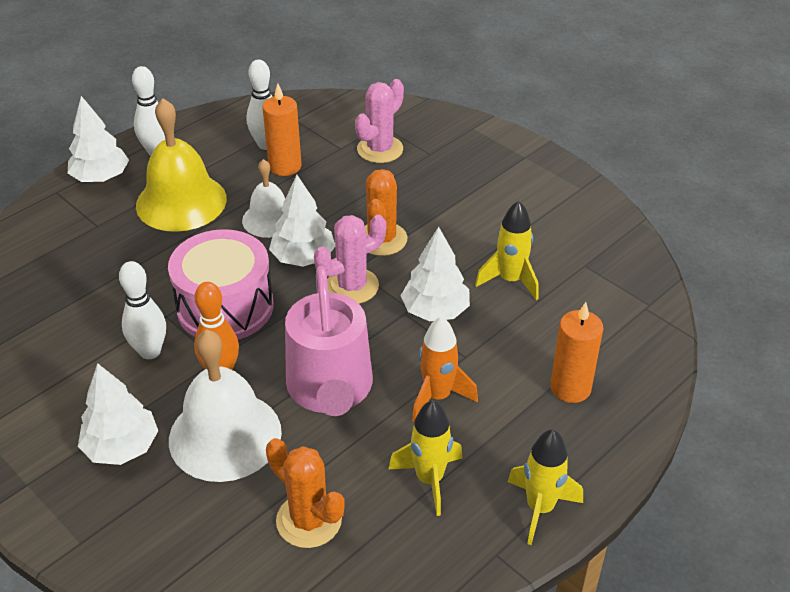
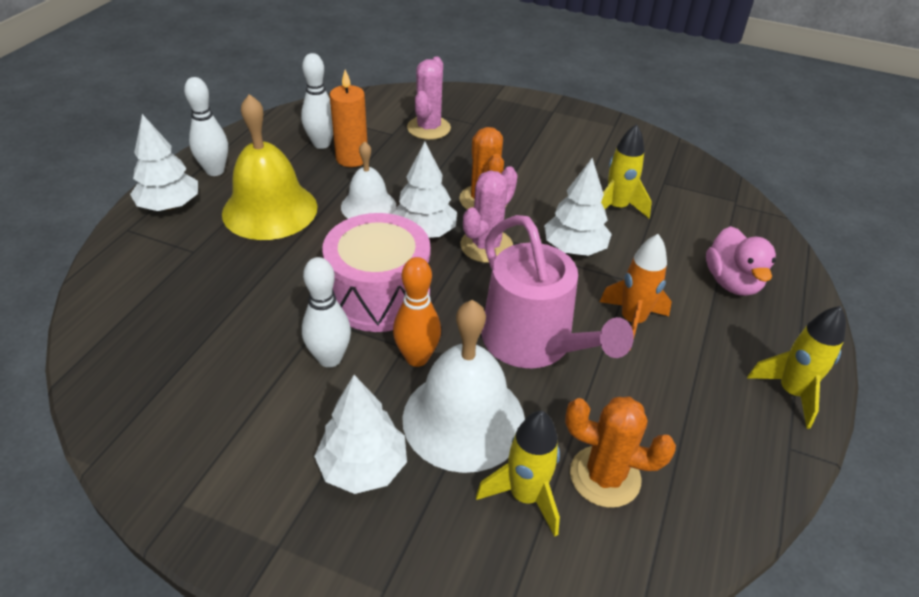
camera: 25 degrees left, 0 degrees up
yellow rocket [389,400,463,516] -> yellow rocket moved to [476,411,560,537]
orange candle [550,302,604,403] -> pink duck [706,226,776,296]

